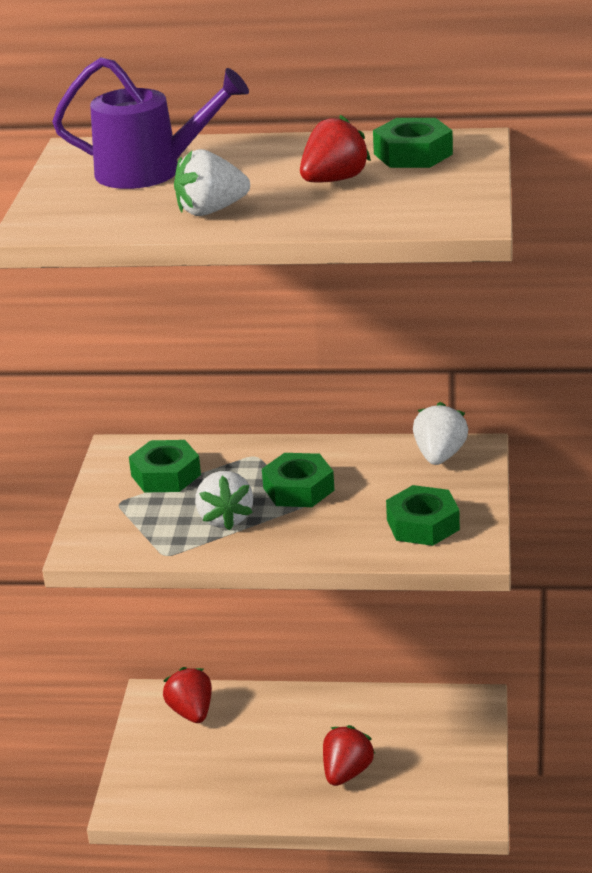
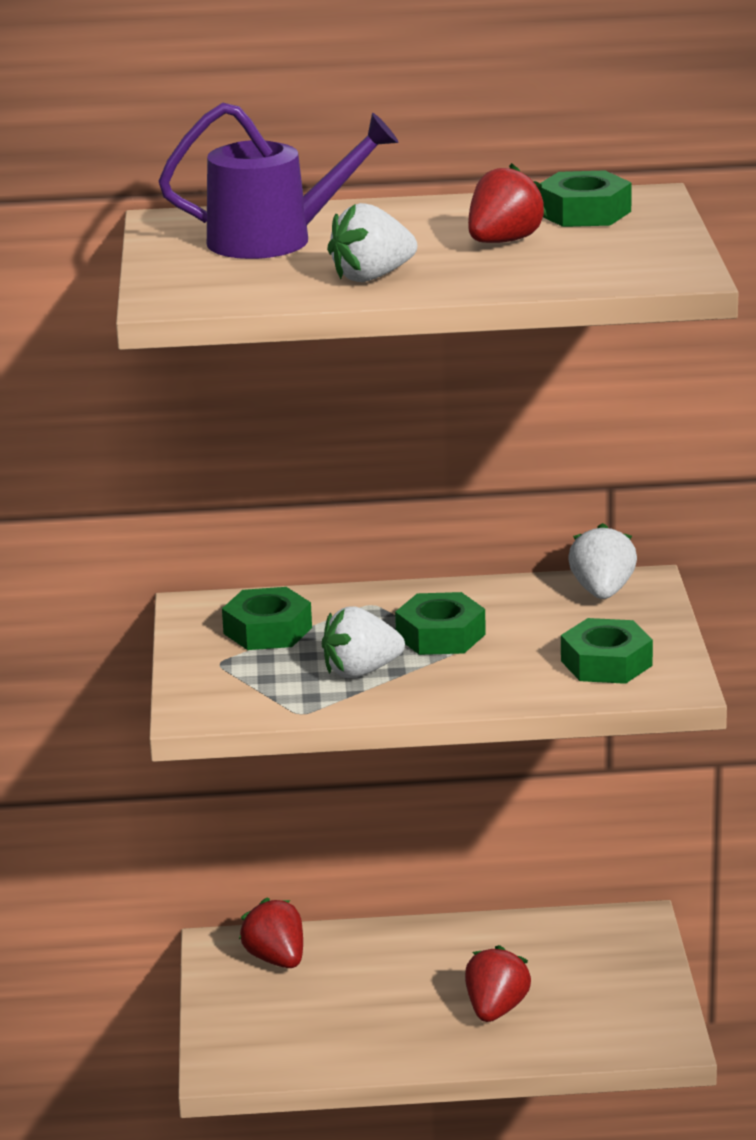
camera: 10 degrees left, 5 degrees down
white strawberry [195,471,253,531] -> white strawberry turned 90 degrees clockwise [322,606,405,678]

